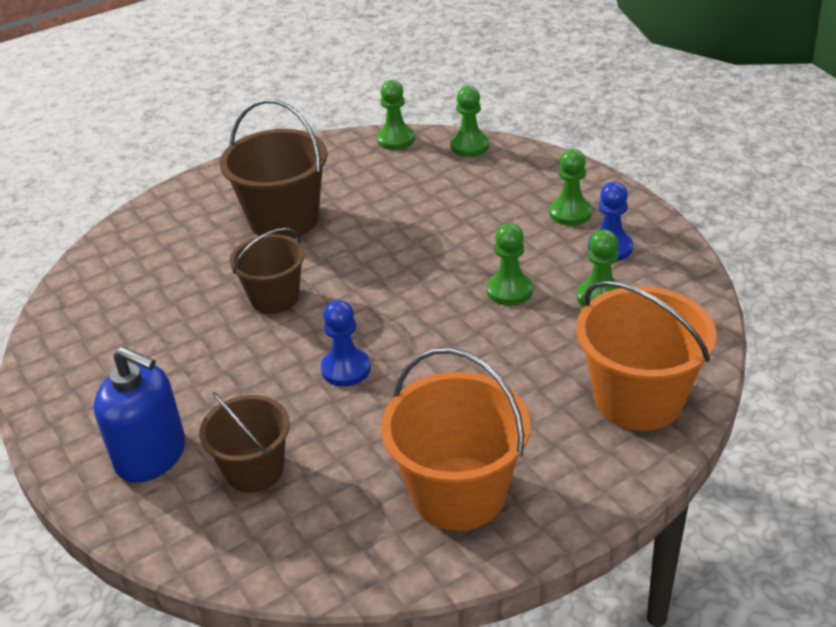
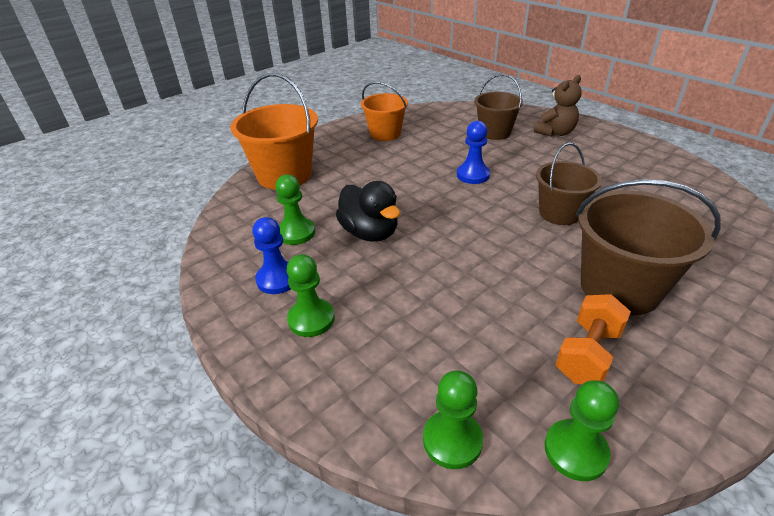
camera: 170 degrees right, 0 degrees up
blue soap dispenser [94,346,185,483] -> brown teddy bear [534,75,582,137]
orange bucket [381,348,530,531] -> orange bucket [361,82,408,141], size x0.64
green pawn [487,223,533,306] -> black duck [336,181,400,242]
none -> orange dumbbell [556,294,631,384]

